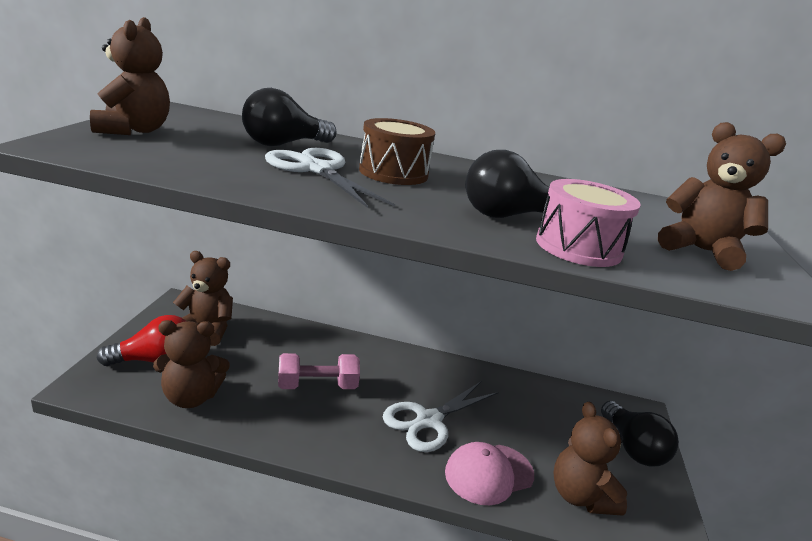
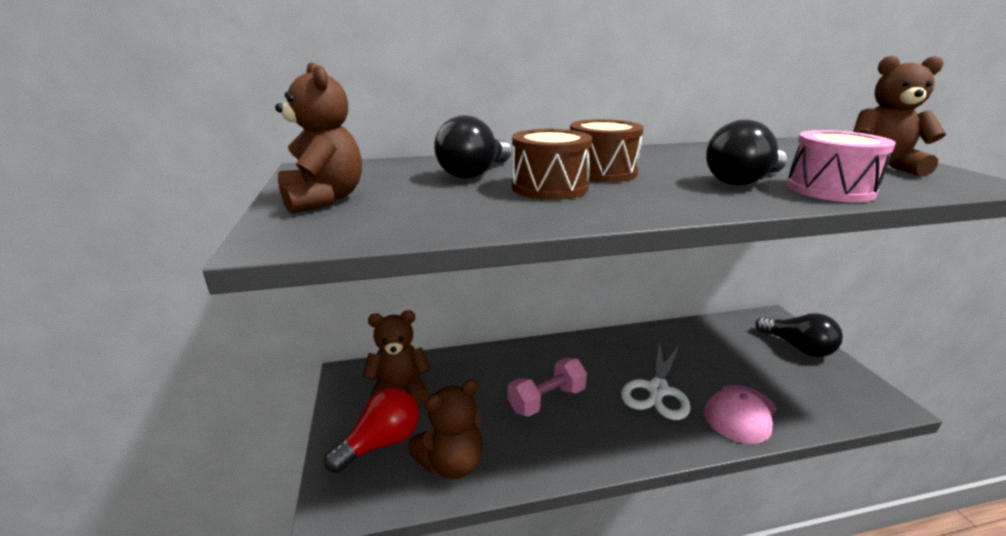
camera: 20 degrees left, 0 degrees up
white scissors [265,148,395,208] -> brown drum [512,129,593,200]
brown teddy bear [553,402,627,516] -> none

